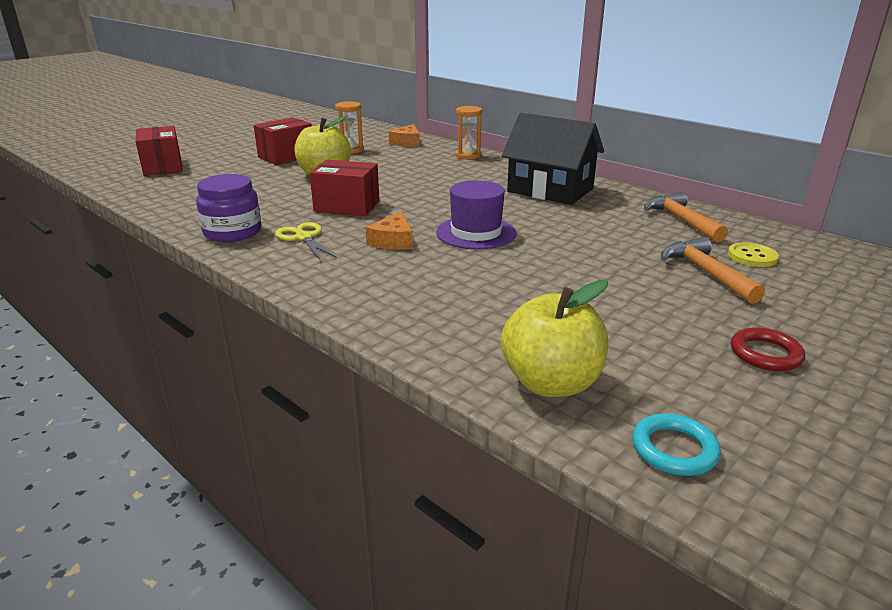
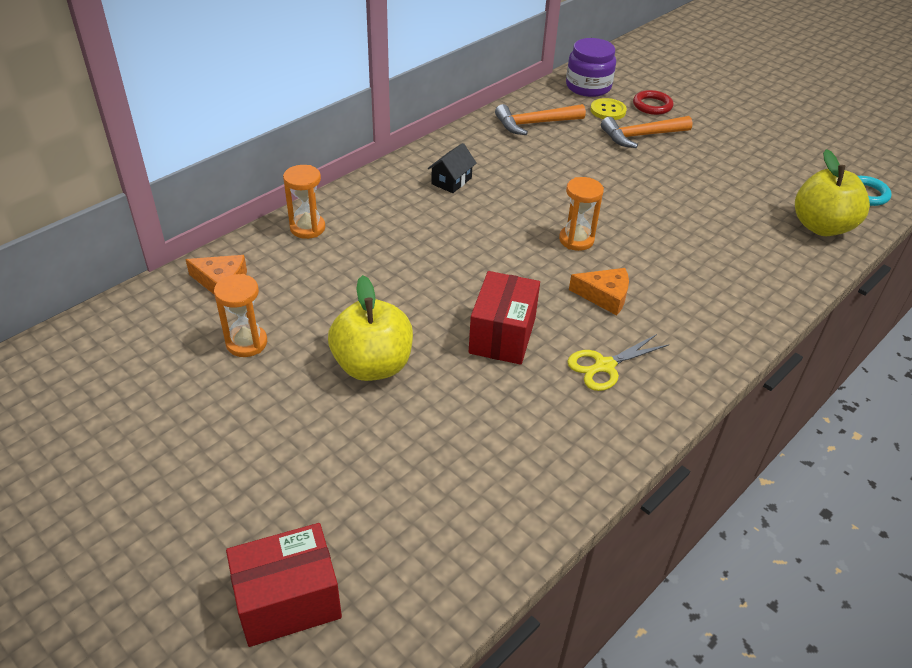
camera: 90 degrees left, 15 degrees up
purple jar [196,174,261,242] -> purple jar moved to [566,38,616,97]
red box [254,117,312,165] -> none
purple hat [436,180,516,250] -> orange hourglass [559,177,604,251]
black house [502,113,604,205] -> black house [428,143,477,193], size x0.44
red ring [731,327,805,371] -> red ring moved to [633,90,673,115]

